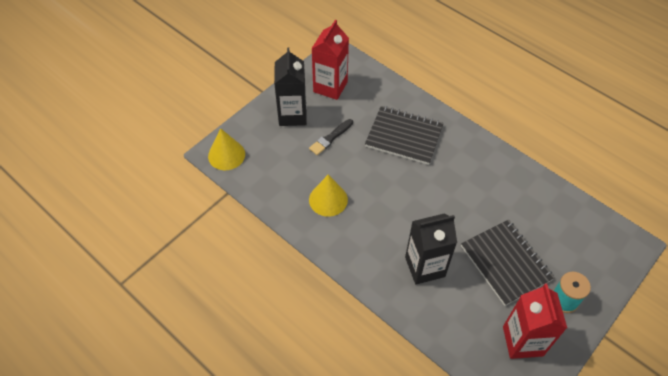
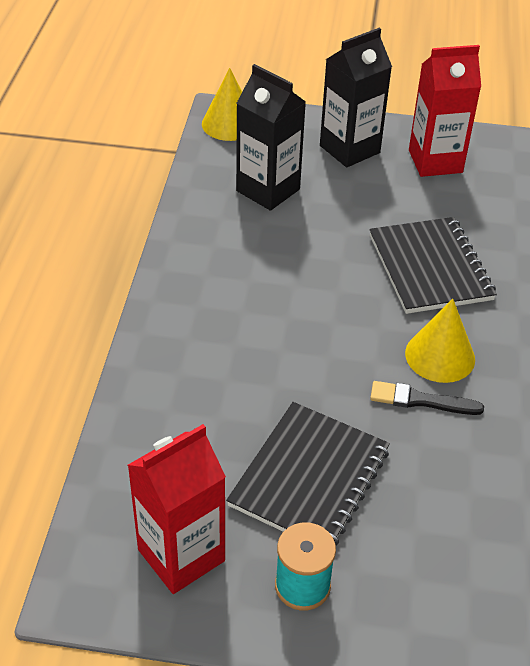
camera: 55 degrees right, 10 degrees down
black brush [309,119,353,155] -> black brush moved to [370,381,484,415]
yellow cone [309,175,348,217] -> yellow cone moved to [405,299,475,383]
black carton [405,213,457,284] -> black carton moved to [236,64,306,211]

